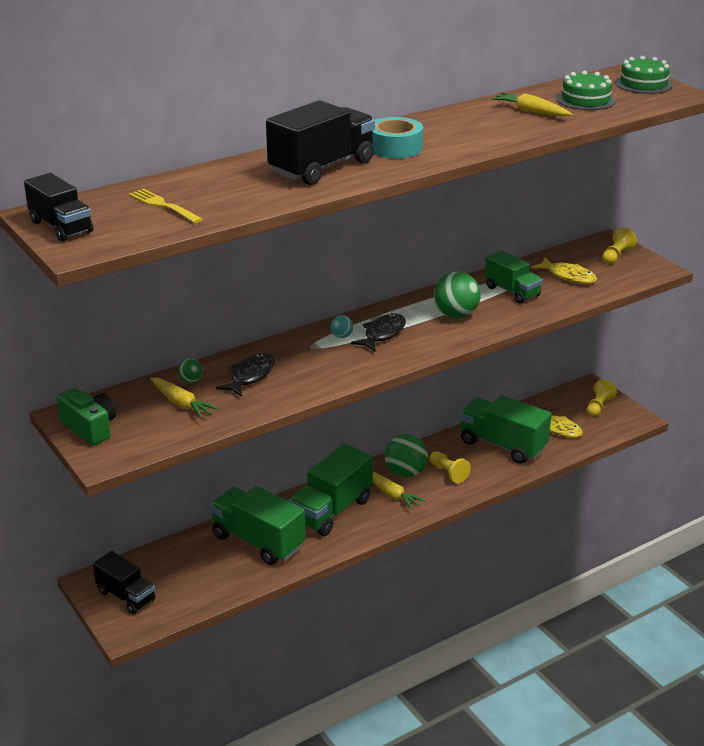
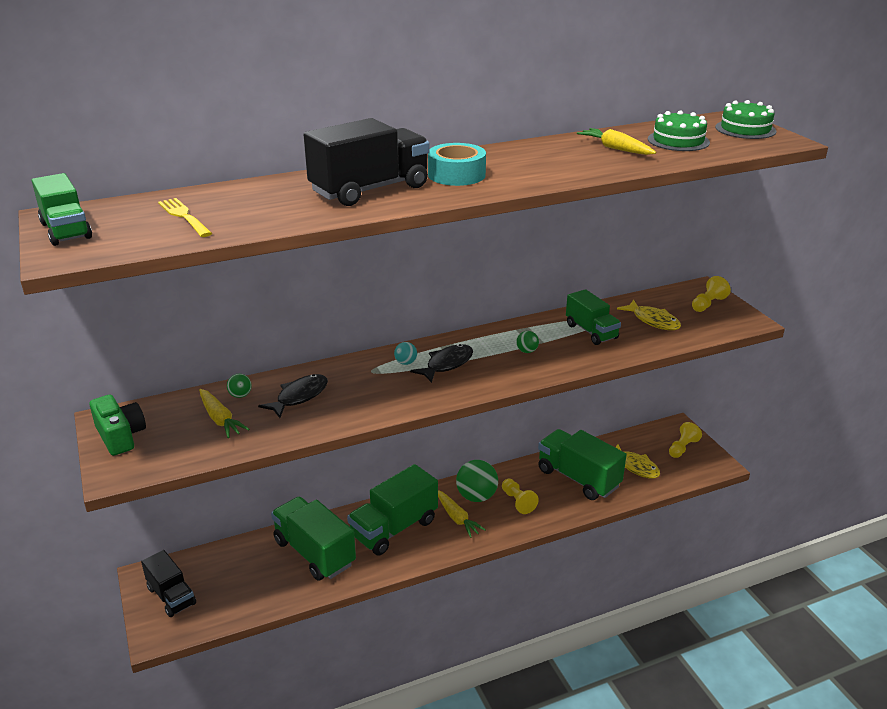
camera: 10 degrees right, 0 degrees up
black truck [24,173,94,241] -> green truck [32,173,92,246]
green ball [434,272,481,318] -> green ball [516,331,539,353], size x0.48

